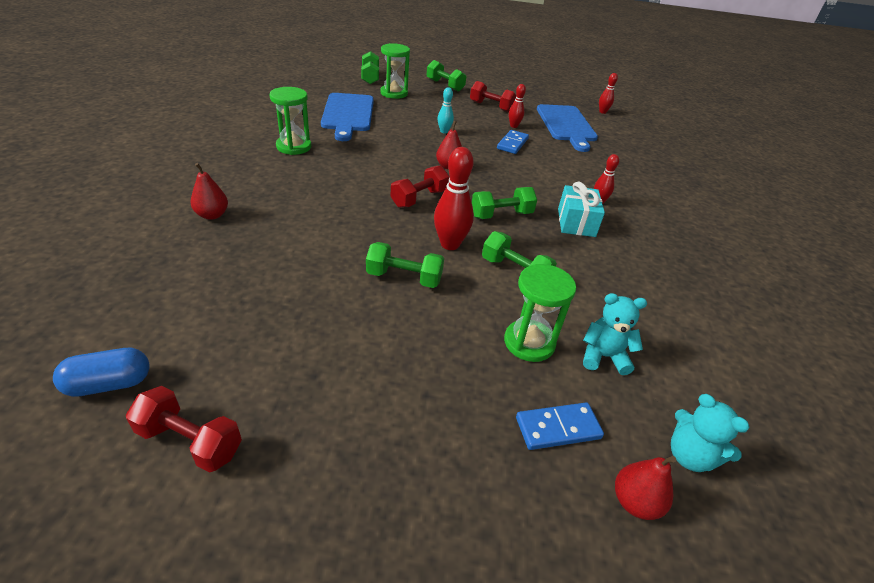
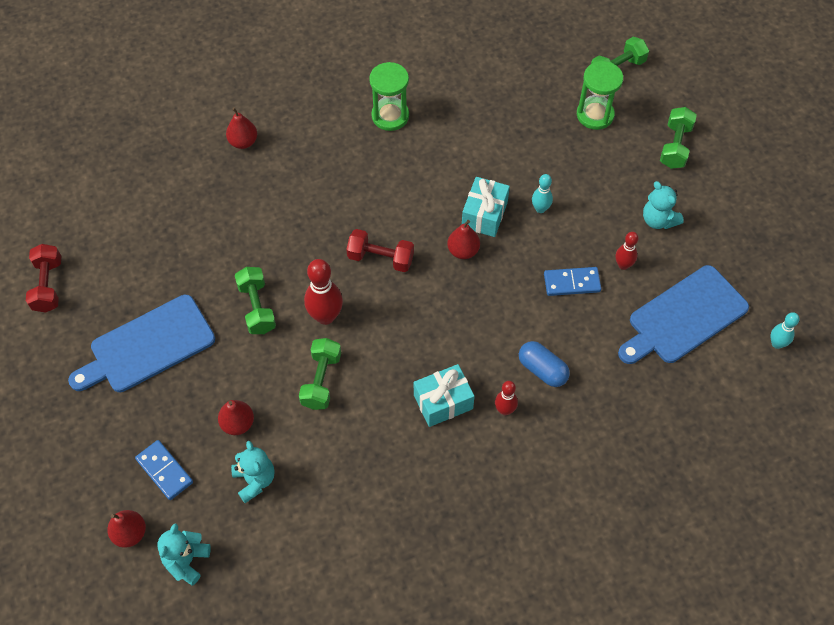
camera: 65 degrees right, 20 degrees up
blue capsule [53,348,150,397] -> blue capsule moved to [519,341,570,387]
blue cutting board [321,93,374,141] -> blue cutting board moved to [68,295,215,392]
red dumbbell [470,81,516,112] -> turquoise teddy bear [643,181,684,229]
green dumbbell [472,187,537,219] -> none
green hourglass [504,264,576,362] -> red pear [218,400,254,435]
red bowling pin [599,73,618,114] -> turquoise bowling pin [770,312,799,349]
none -> turquoise gift [462,177,510,237]

